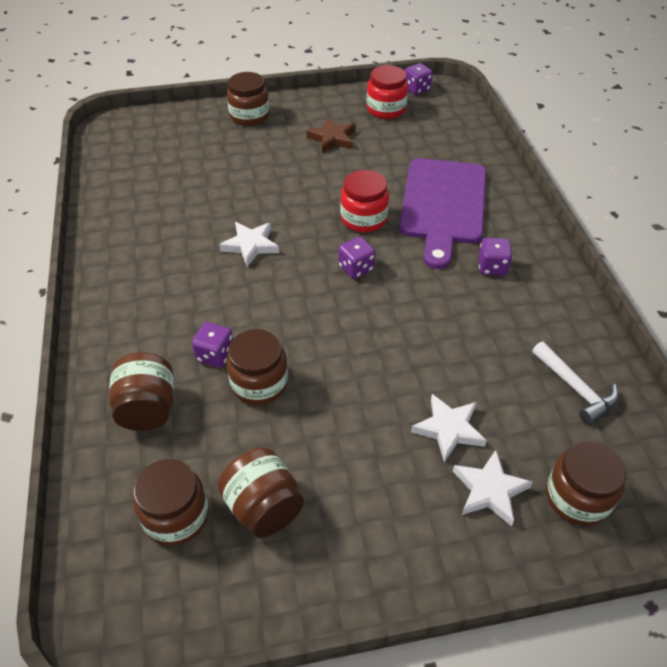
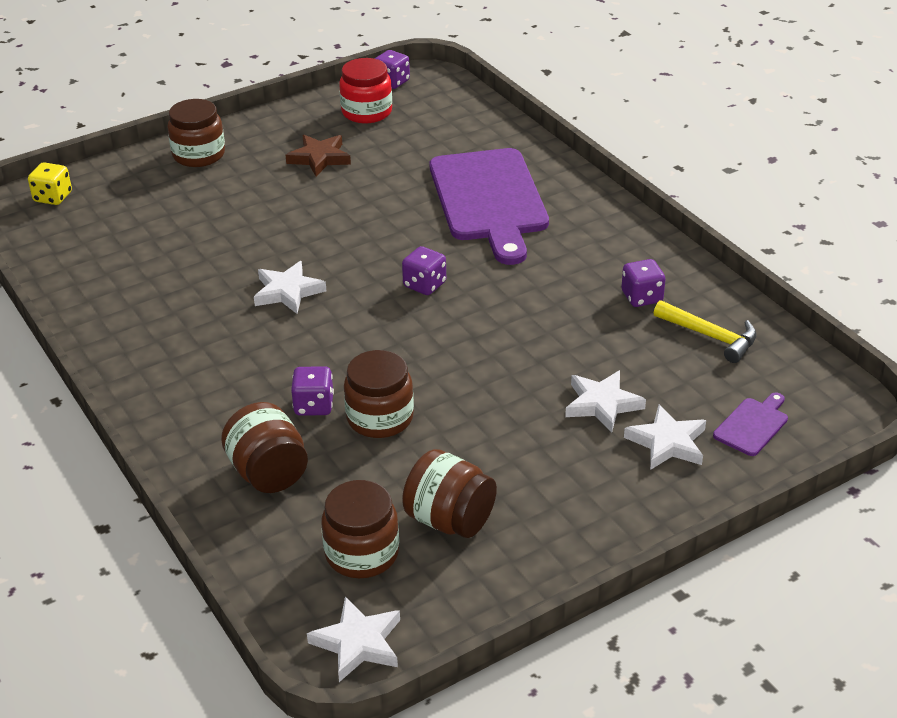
camera: 20 degrees left, 10 degrees down
red jar [340,170,389,233] -> none
purple dice [478,238,512,276] -> purple dice moved to [621,259,665,307]
white hammer [532,341,619,424] -> yellow hammer [653,300,757,363]
brown jar [546,441,626,526] -> purple cutting board [713,393,788,456]
none -> yellow dice [28,162,72,205]
none -> white star [307,597,400,682]

